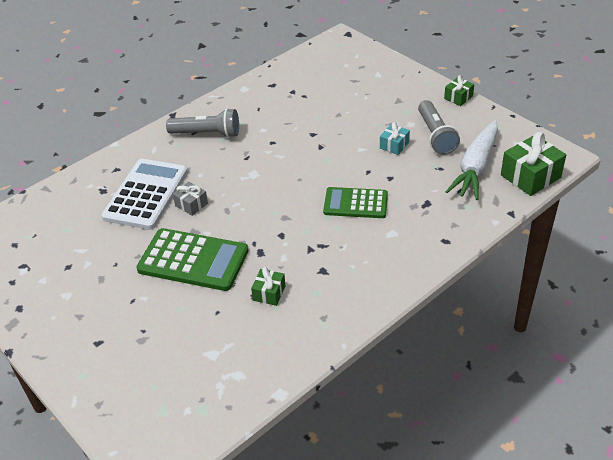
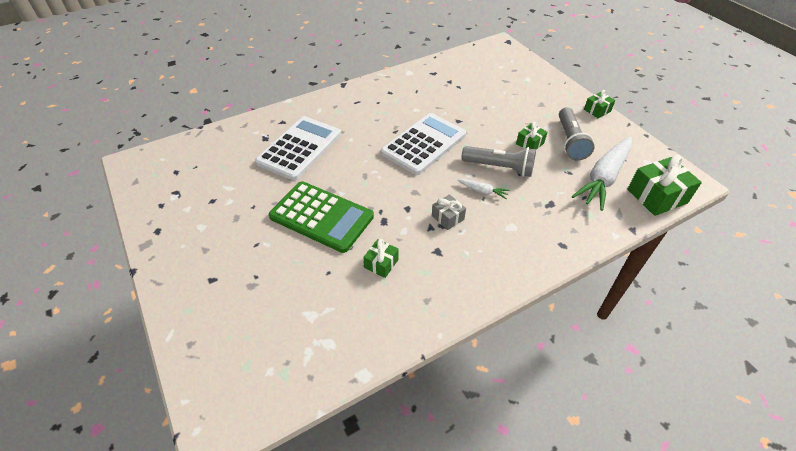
camera: 10 degrees right, 5 degrees up
grey flashlight [166,108,239,138] -> grey flashlight moved to [461,146,536,177]
grey gift [173,182,208,216] -> grey gift moved to [432,194,466,230]
green calculator [323,187,388,218] -> white carrot [458,179,510,199]
turquoise gift [380,122,410,155] -> green gift [516,122,547,150]
none -> white calculator [381,113,466,175]

